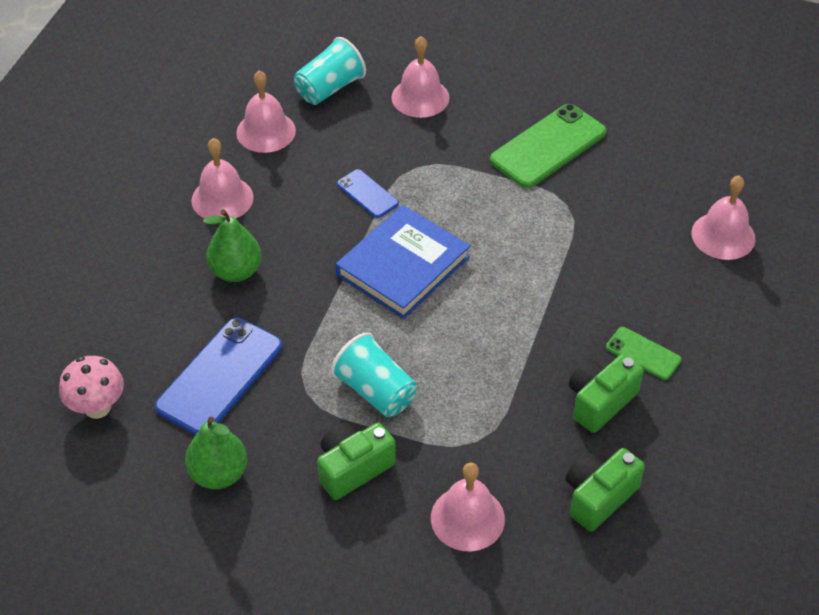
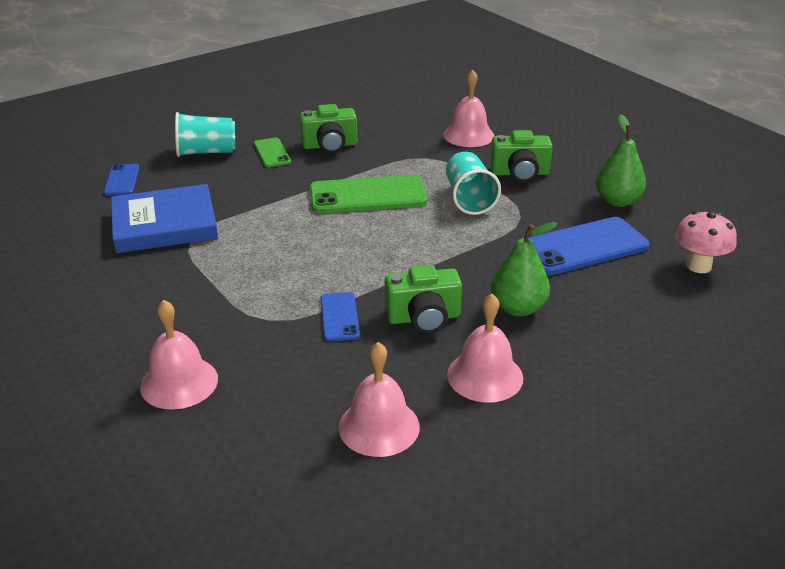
camera: 145 degrees left, 15 degrees down
turquoise cup [294,37,366,105] -> turquoise cup moved to [175,112,235,157]
blue book [336,205,470,319] -> blue book moved to [111,184,218,253]
green phone [490,104,607,188] -> green phone moved to [310,175,427,213]
green camera [566,448,645,532] -> green camera moved to [385,265,462,333]
pink bell [691,175,755,260] -> blue phone [104,164,140,196]

